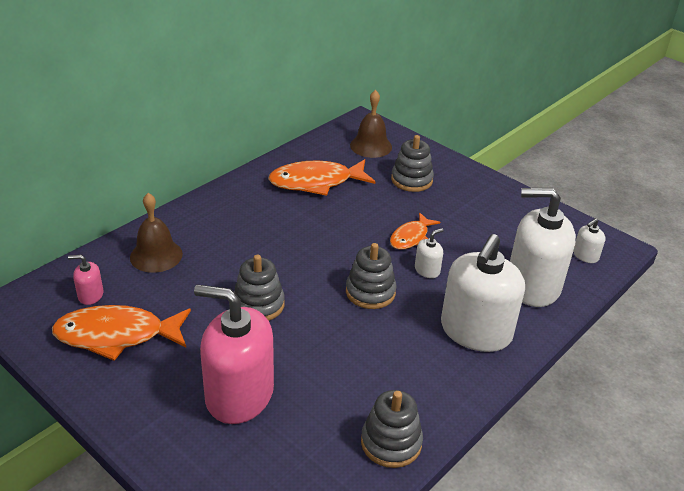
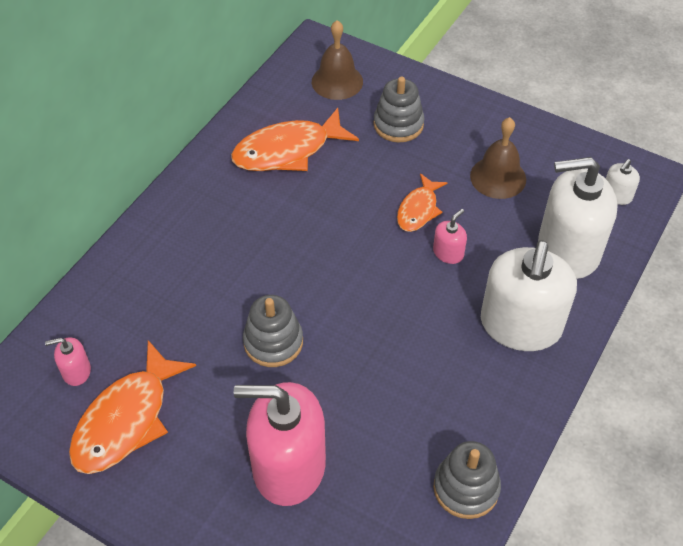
camera: 10 degrees left, 15 degrees up
orange fish [52,305,191,361] -> orange fish turned 45 degrees counterclockwise [69,340,196,474]
brown bell [130,193,183,273] -> brown bell moved to [470,117,526,199]
grey stacking toy [346,243,397,309] -> none
white soap dispenser [415,228,444,278] -> pink soap dispenser [433,209,467,264]

